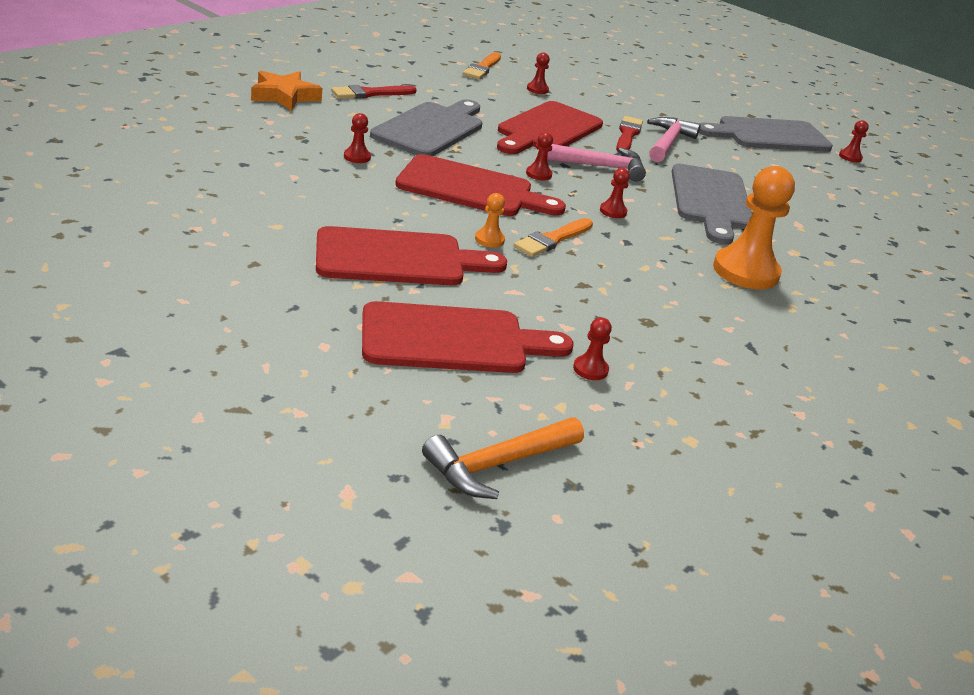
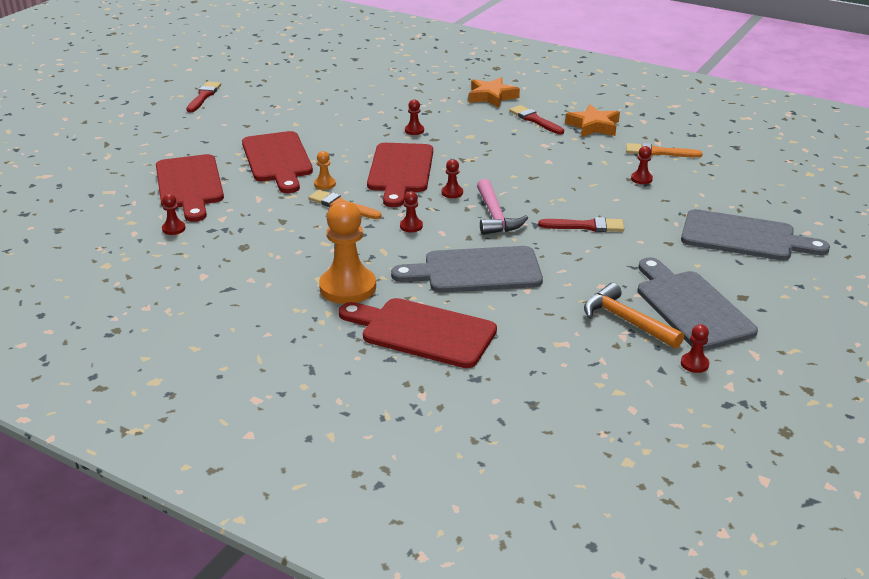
camera: 85 degrees right, 0 degrees up
grey cutting board [370,99,482,156] -> grey cutting board moved to [681,209,830,261]
orange hammer [422,417,584,499] -> orange hammer moved to [584,283,684,349]
red cutting board [497,101,603,154] -> red cutting board moved to [339,298,497,368]
pink hammer [647,117,701,162] -> none
none -> red brush [187,81,221,112]
none -> orange star [565,104,620,137]

